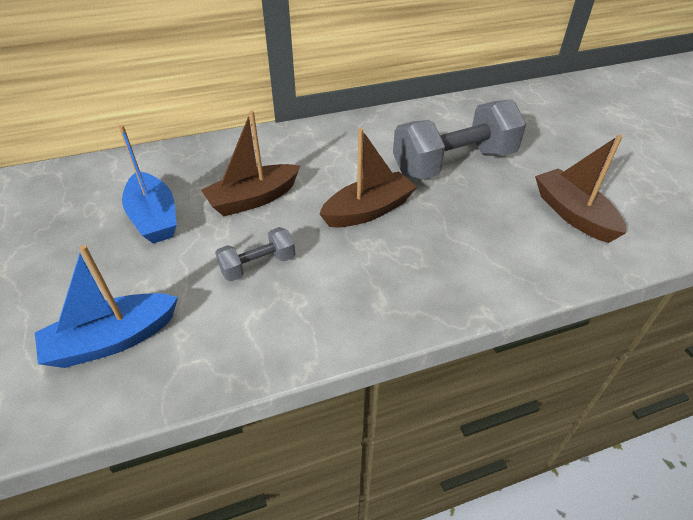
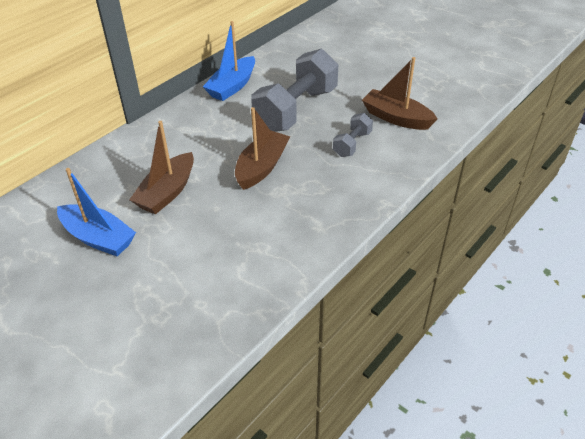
camera: 30 degrees left, 0 degrees up
blue boat [35,245,178,368] -> blue boat moved to [203,21,255,101]
grey dumbbell [215,227,295,281] -> grey dumbbell moved to [333,113,373,157]

